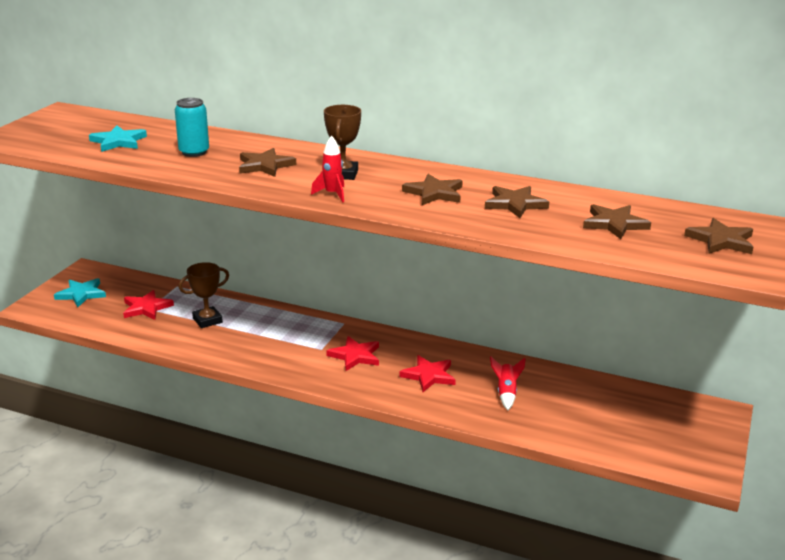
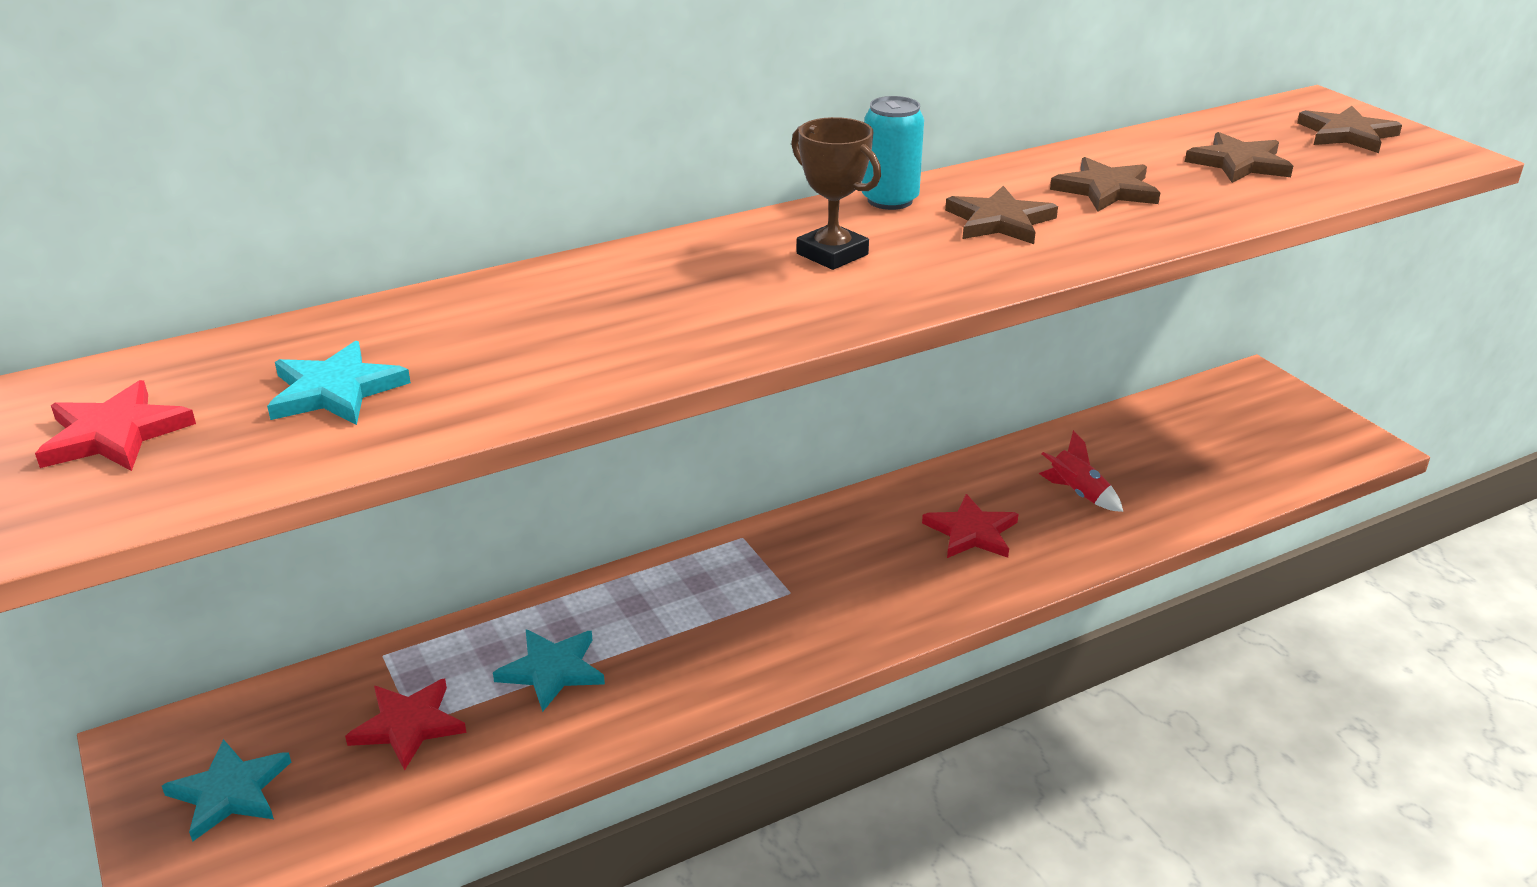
camera: 50 degrees left, 5 degrees up
turquoise can [175,98,209,157] -> turquoise can moved to [862,96,924,210]
brown trophy [179,262,229,328] -> turquoise star [493,630,605,712]
brown star [239,148,296,177] -> none
red rocket [311,136,344,202] -> none
red star [327,336,379,371] -> red star moved to [35,380,196,471]

